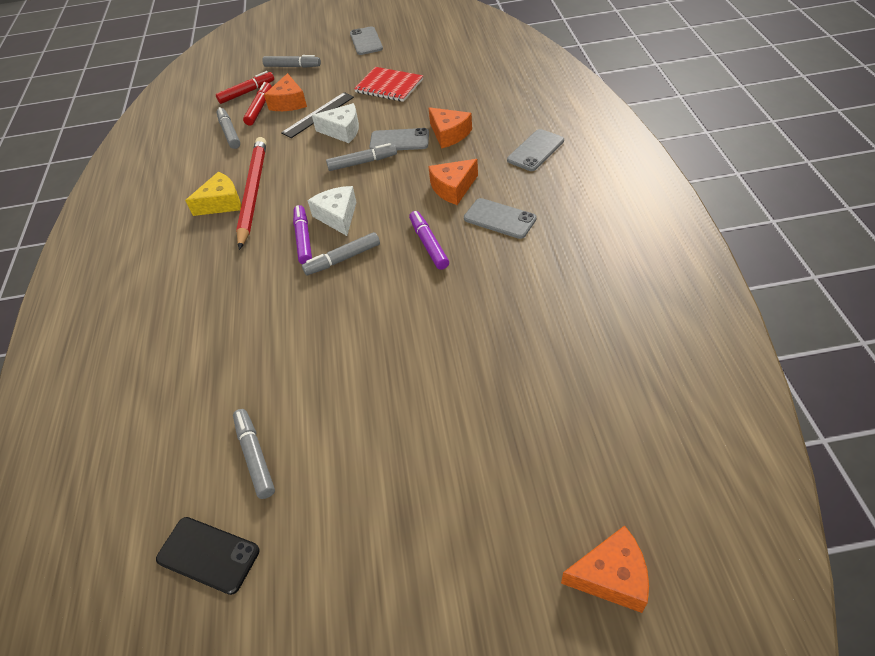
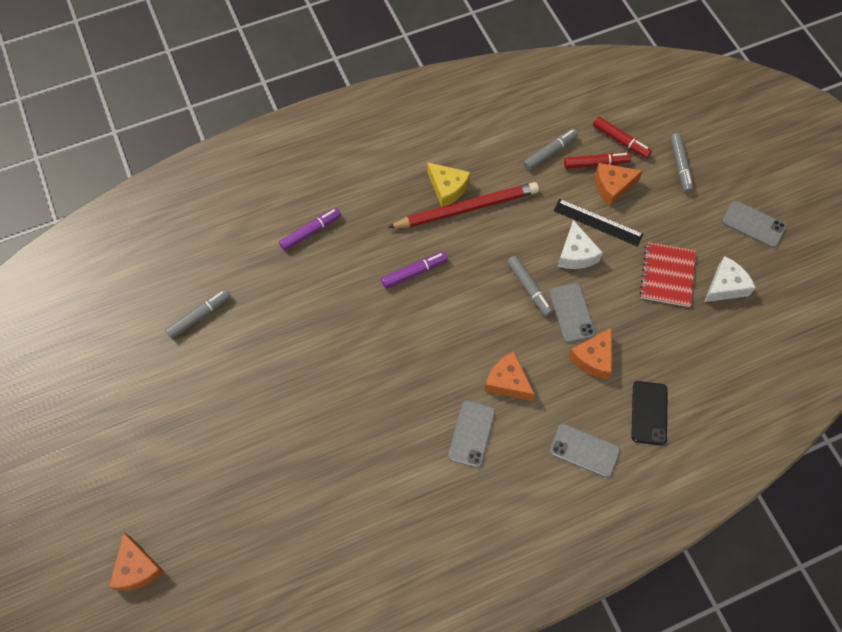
camera: 70 degrees right, 15 degrees up
black phone [156,517,260,595] -> black phone moved to [631,381,668,445]
grey marker [302,232,380,275] -> none
white cheese [307,186,357,236] -> white cheese moved to [704,256,756,302]
grey phone [350,26,383,55] -> grey phone turned 60 degrees clockwise [722,201,786,248]
purple marker [409,211,449,270] -> purple marker moved to [279,208,341,251]

